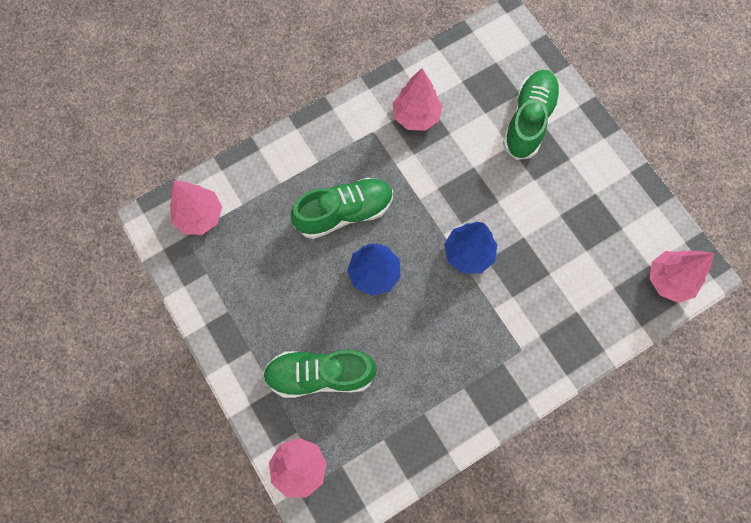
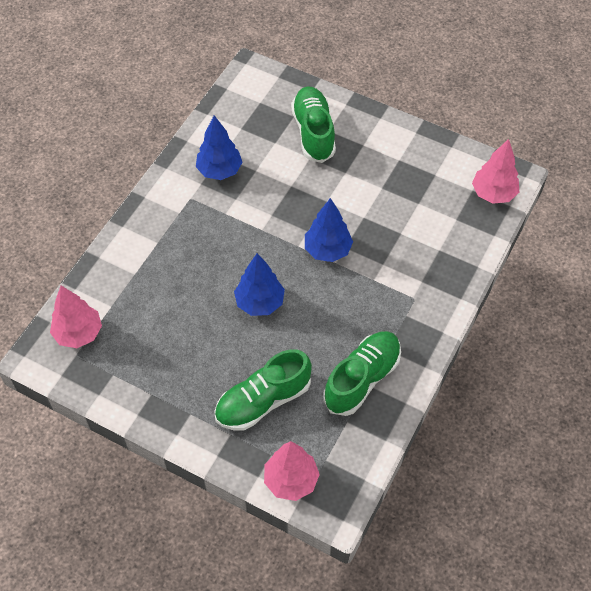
camera: 30 degrees left, 15 degrees down
green shoe [291,177,393,239] -> green shoe moved to [323,331,401,416]
pink tree [392,68,442,131] -> blue tree [196,115,242,180]

